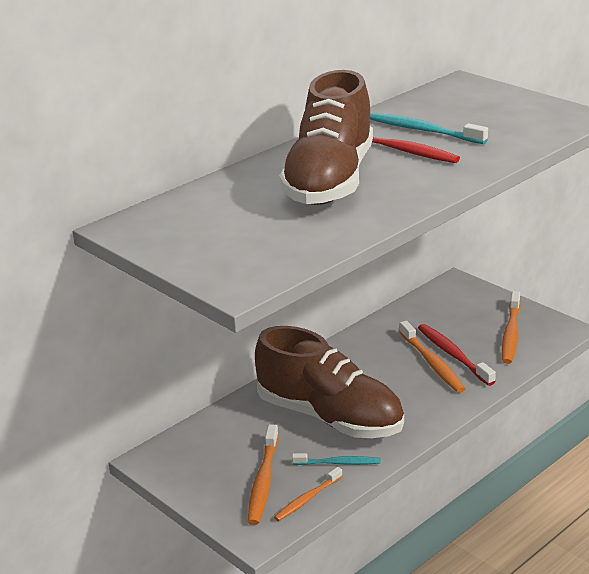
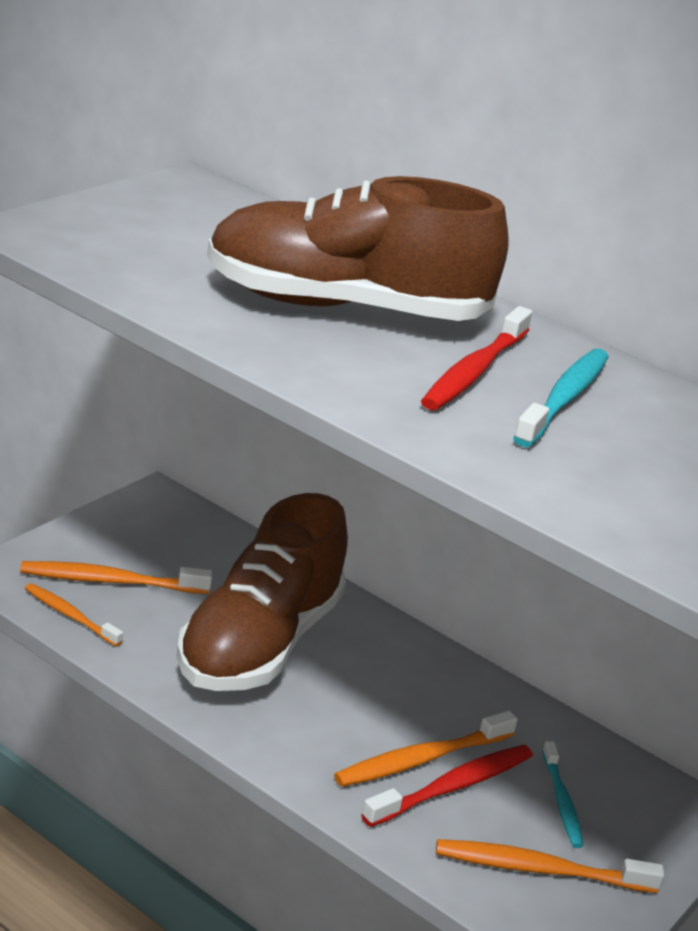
camera: 75 degrees right, 0 degrees up
turquoise toothbrush [292,453,381,465] -> turquoise toothbrush moved to [542,741,583,848]

